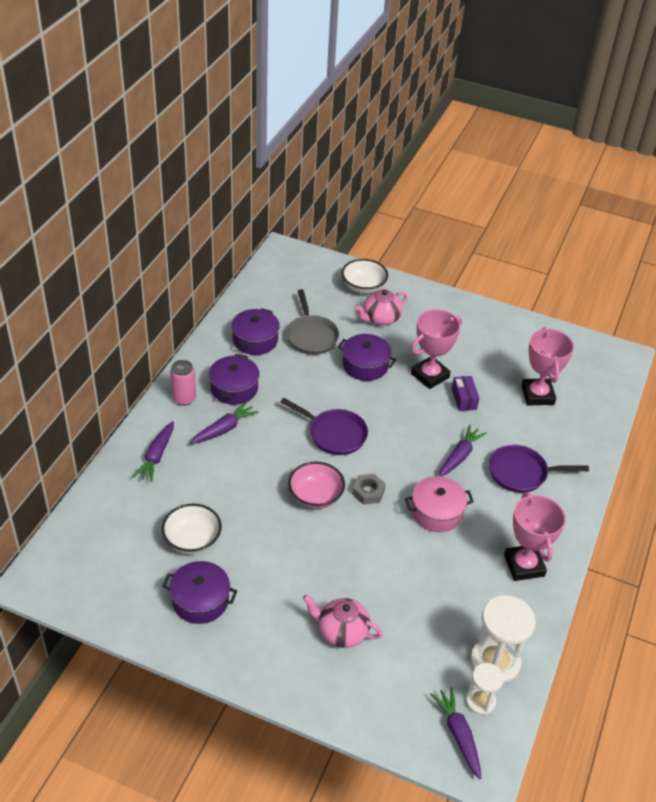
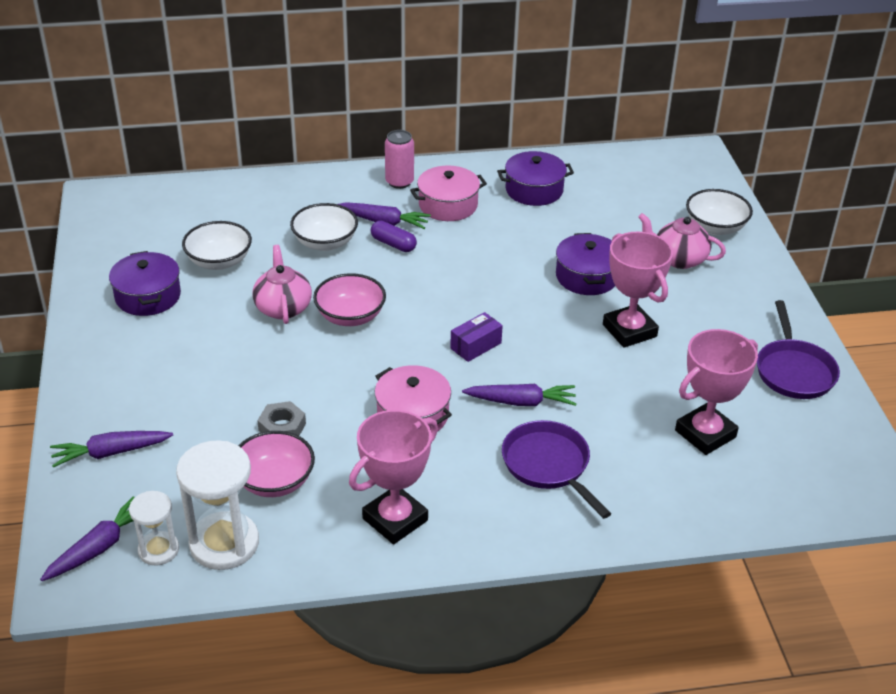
camera: 60 degrees right, 5 degrees down
purple carrot [133,421,174,482] -> purple carrot moved to [50,431,173,468]
purple pot [209,354,260,405] -> pink pot [410,165,487,221]
purple pan [281,398,368,455] -> purple pan moved to [757,300,840,399]
grey pan [286,289,339,355] -> none
pink teapot [303,595,383,648] -> pink teapot moved to [252,245,312,324]
grey nut [352,474,386,505] -> grey nut moved to [257,401,306,436]
pink trophy [411,309,462,389] -> pink trophy turned 45 degrees clockwise [603,232,673,348]
purple box [452,376,479,411] -> purple box moved to [450,312,503,362]
none -> pink bowl [238,431,315,497]
none -> white bowl [290,203,358,251]
none -> purple capsule [371,221,417,252]

